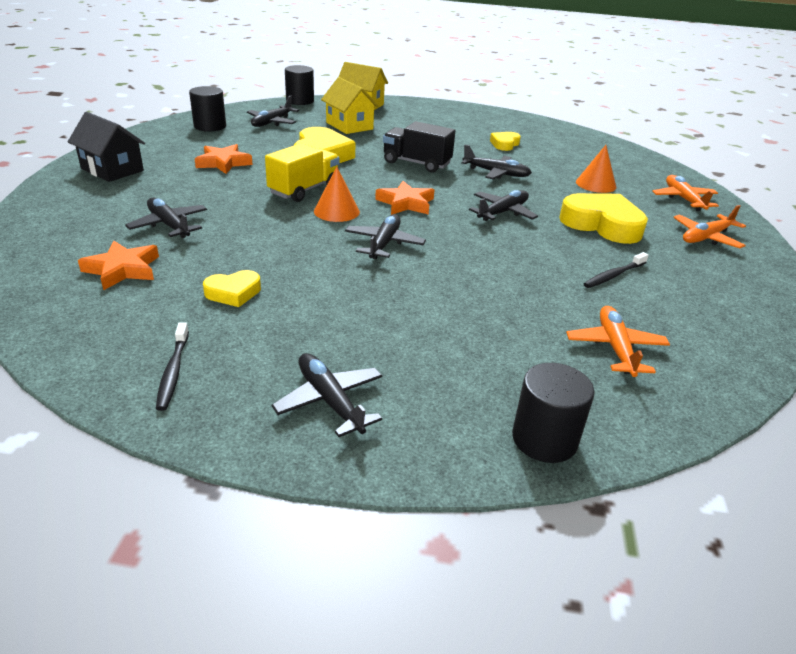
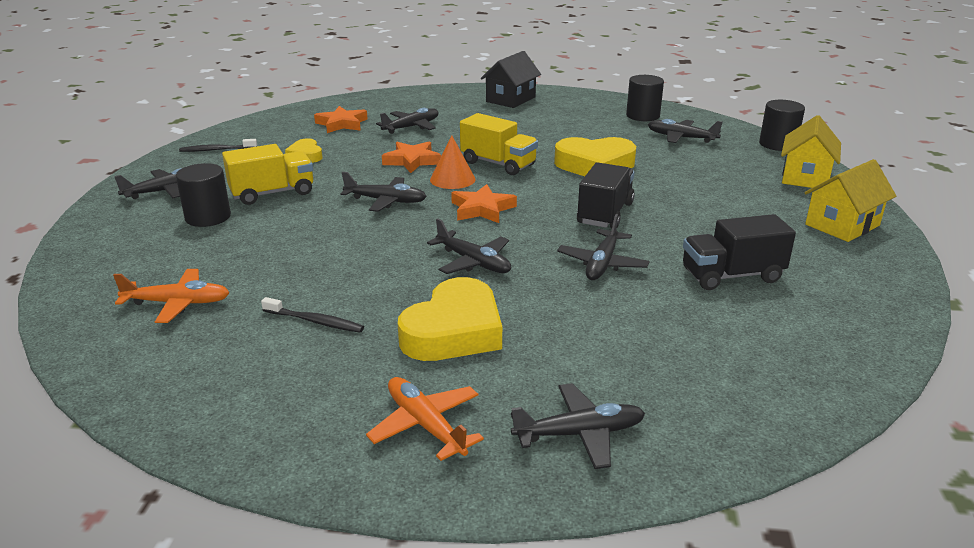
camera: 90 degrees right, 5 degrees down
orange star [195,144,253,174] -> orange star moved to [382,141,441,173]
yellow house [321,77,379,134] -> yellow house moved to [804,159,896,242]
yellow heart [490,132,521,151] -> black truck [683,214,796,290]
black cylinder [512,363,595,463] -> black cylinder moved to [176,163,231,227]
orange cone [576,145,616,193] -> none
black toothbrush [584,252,649,288] -> black toothbrush turned 150 degrees clockwise [261,297,364,332]
orange plane [652,175,719,211] -> black plane [511,383,645,469]
none -> yellow truck [222,144,313,205]

